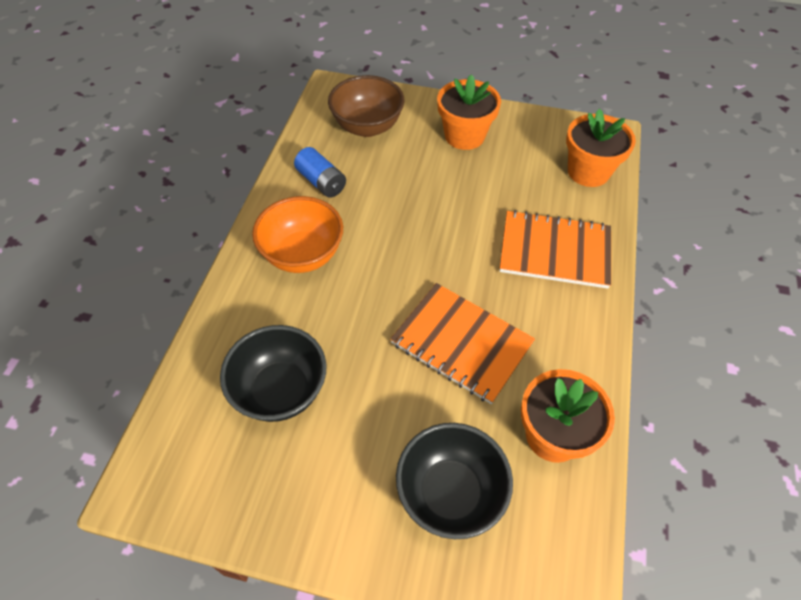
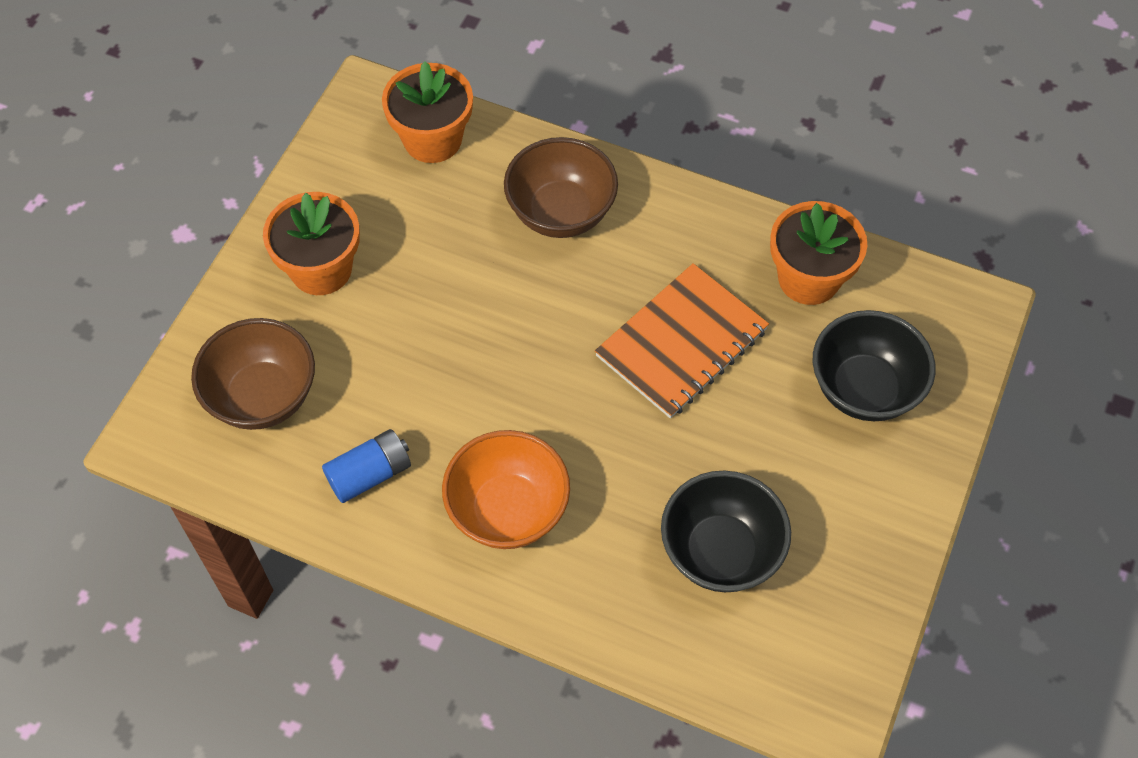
camera: 80 degrees left, 5 degrees up
orange notebook [500,210,611,289] -> brown bowl [504,137,618,238]

